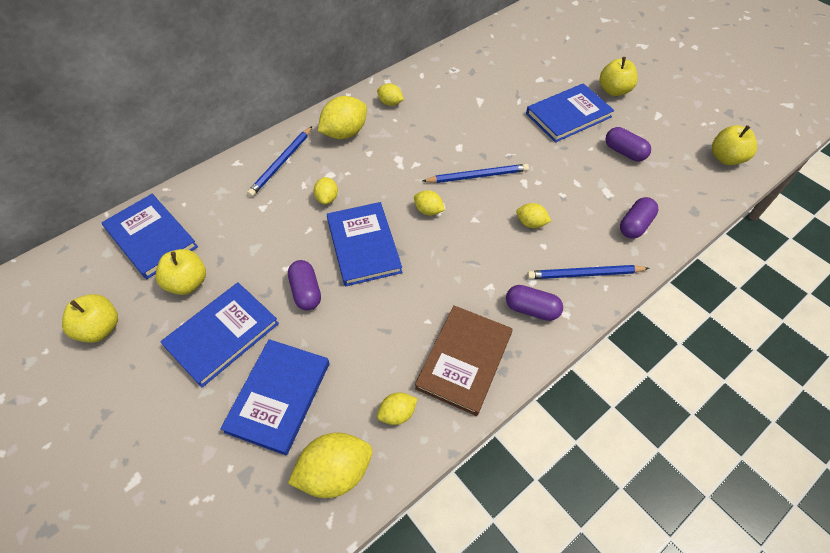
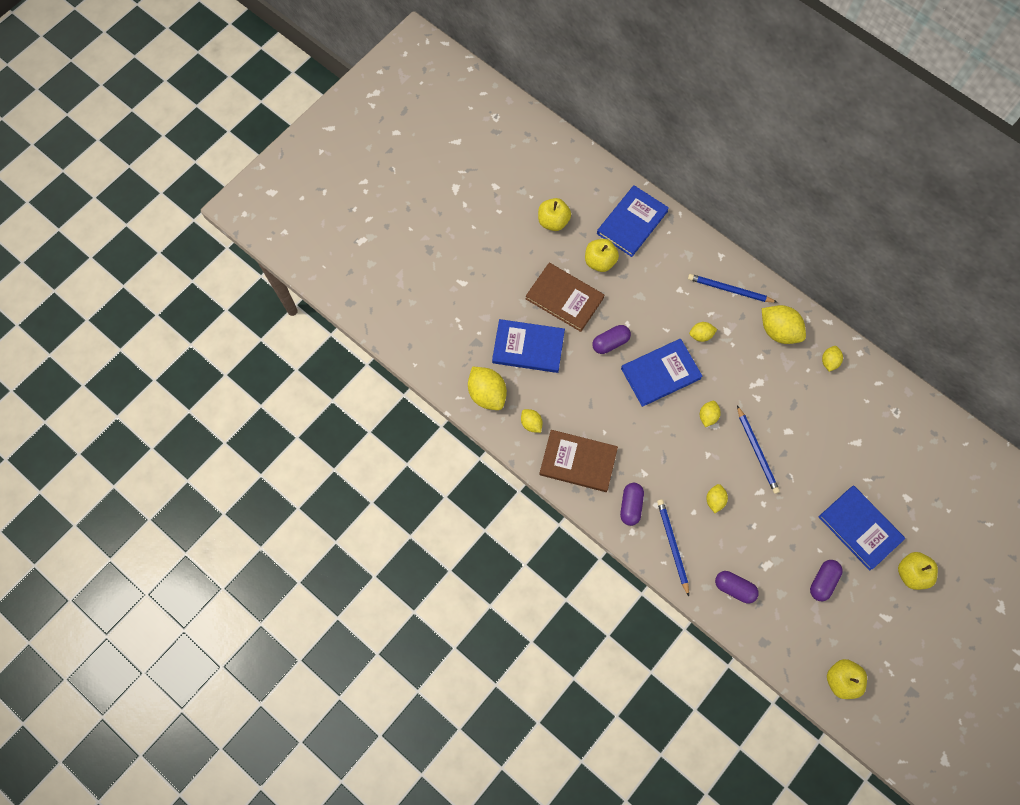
camera: 80 degrees right, 15 degrees up
blue book [160,282,279,387] -> brown book [526,263,604,332]

